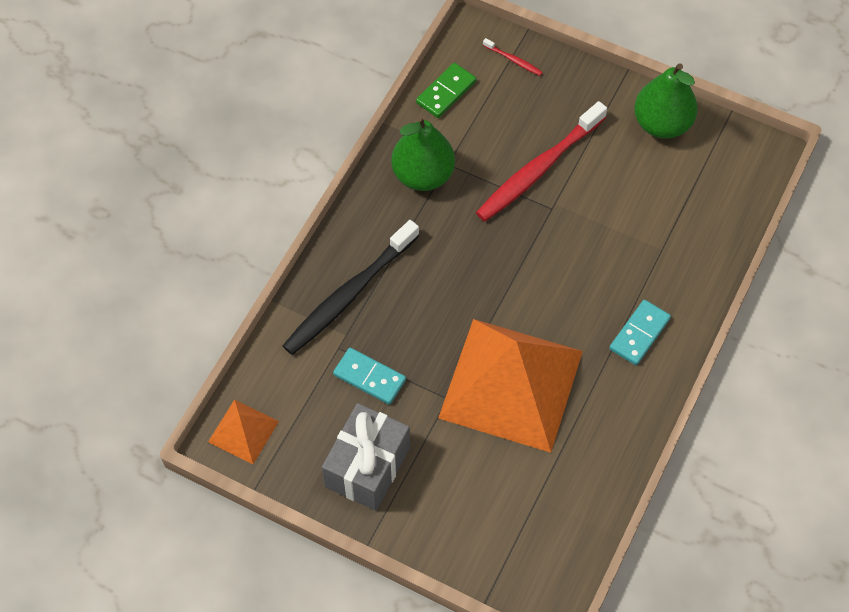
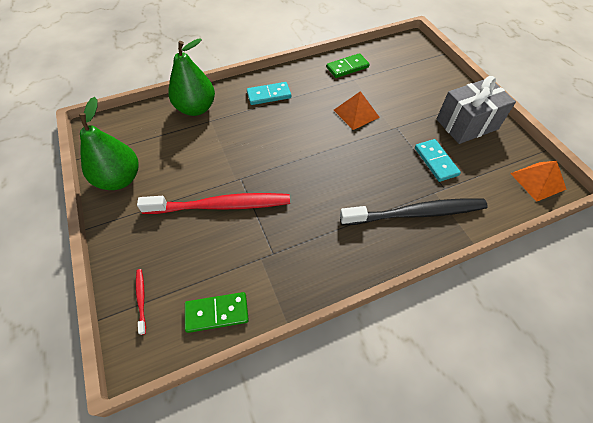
camera: 140 degrees left, 5 degrees down
green pear [391,116,455,191] -> green pear moved to [168,38,215,116]
orange pyramid [438,319,583,453] -> orange pyramid [334,91,380,130], size x0.44
none -> green domino [327,53,370,78]

